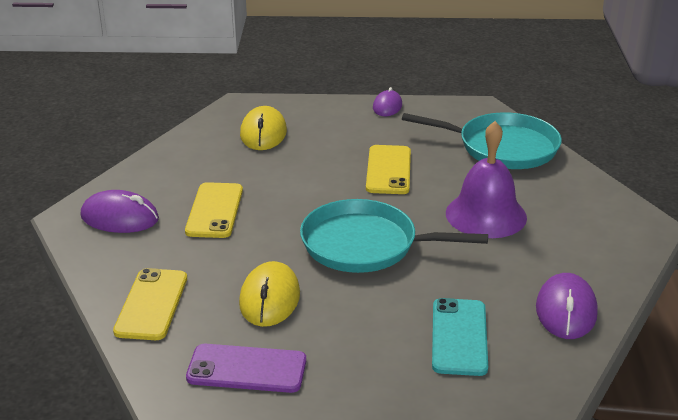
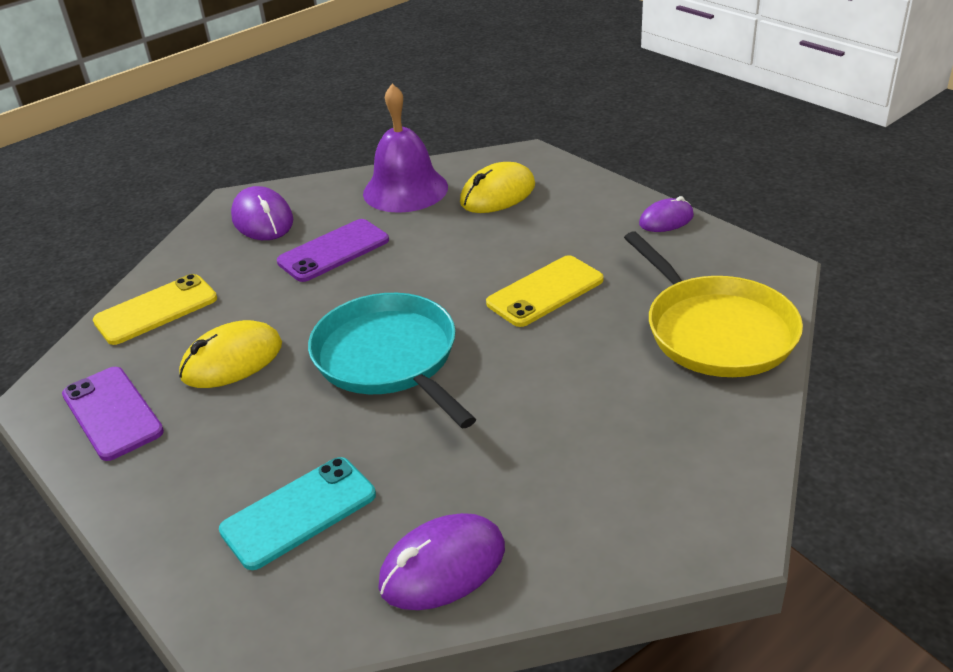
camera: 50 degrees right, 5 degrees up
yellow phone [185,182,243,238] -> purple phone [277,219,389,282]
turquoise pan [402,112,562,169] -> yellow pan [624,231,803,377]
purple bell [446,121,527,238] -> purple bell moved to [363,84,448,213]

